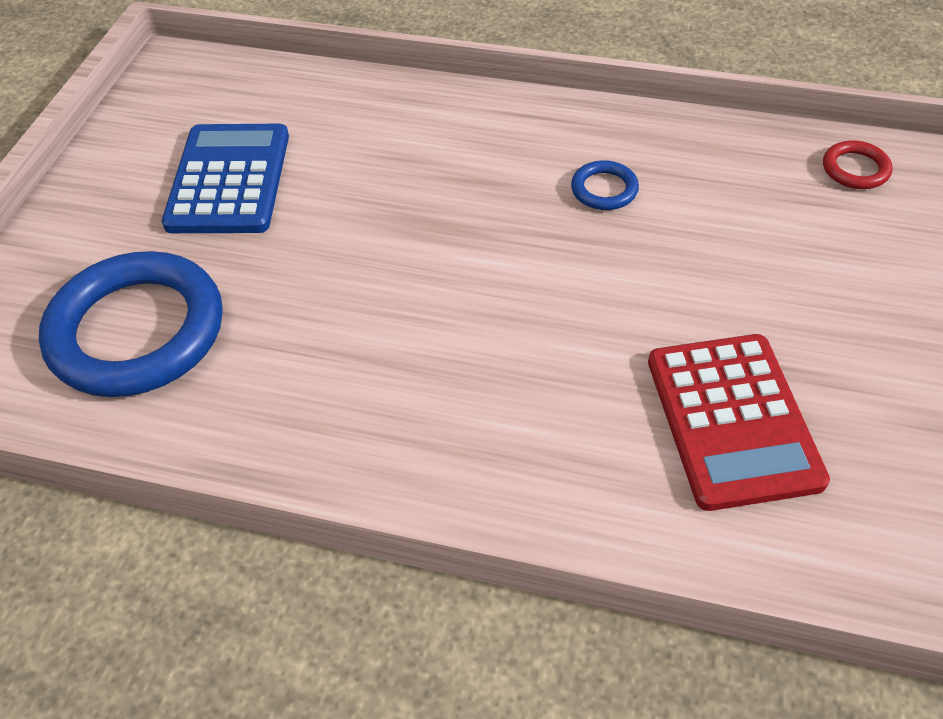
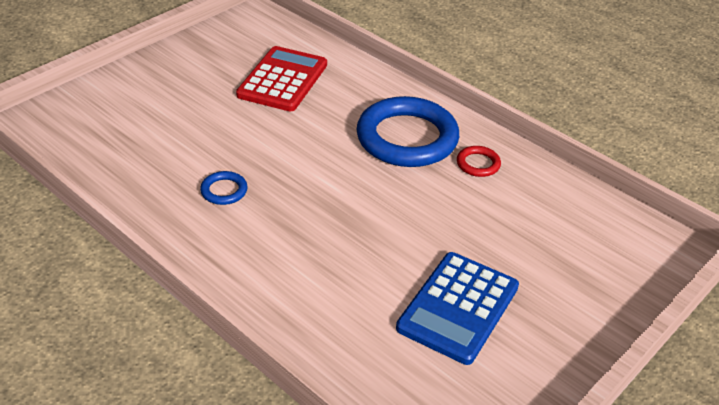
camera: 155 degrees left, 10 degrees down
blue ring [39,251,223,397] -> blue ring moved to [357,96,459,167]
red ring [823,141,892,189] -> red ring moved to [457,146,501,177]

